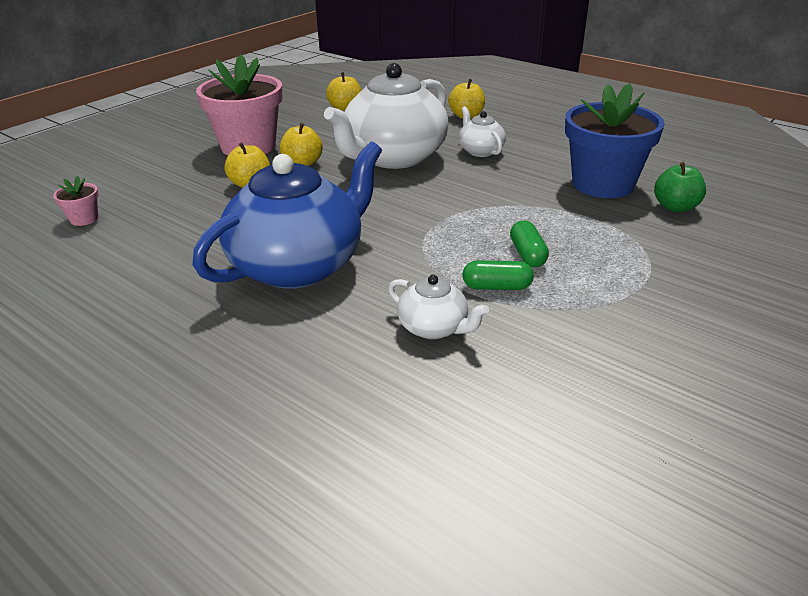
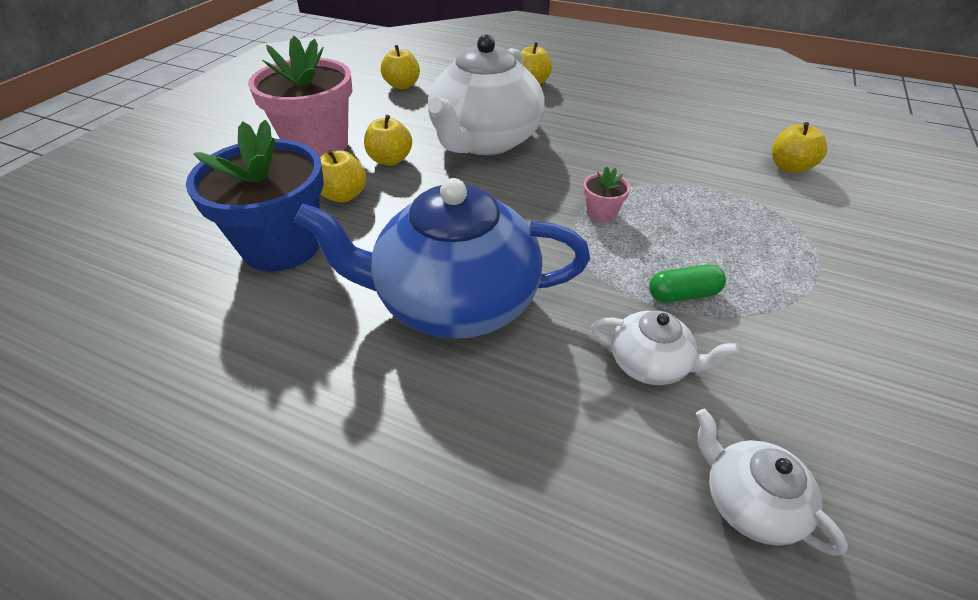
camera: 15 degrees left, 10 degrees up
pink flower pot [53,176,99,226] -> pink flower pot moved to [583,167,631,223]
blue teapot [193,141,382,289] -> blue teapot turned 120 degrees counterclockwise [294,178,590,339]
white teapot [459,106,506,157] -> white teapot moved to [696,409,848,556]
green capsule [510,220,549,267] -> none
blue flower pot [565,83,665,198] -> blue flower pot moved to [186,120,324,272]
green apple [654,162,706,212] -> yellow apple [772,122,827,173]

